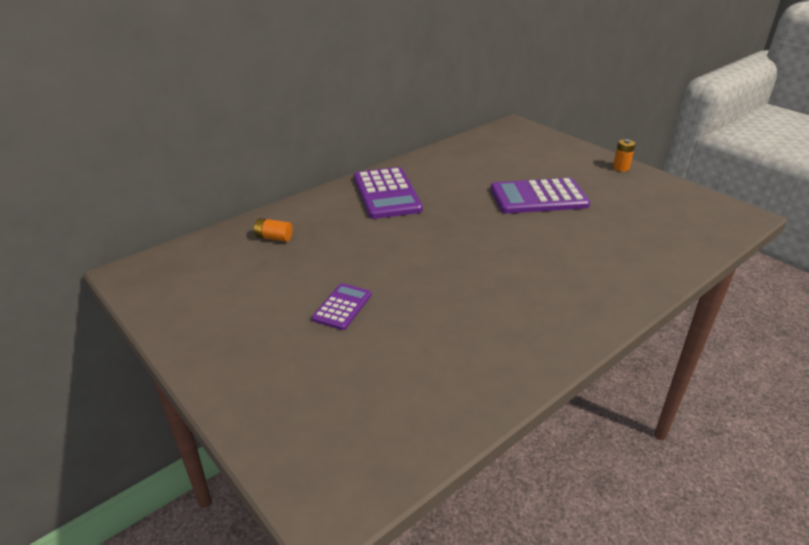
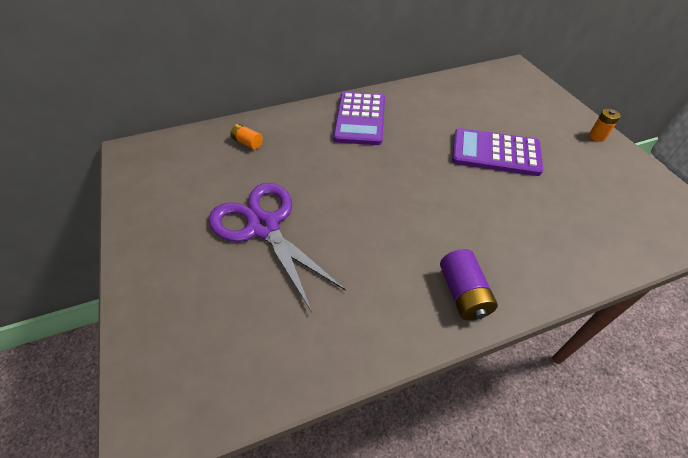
camera: 20 degrees right, 15 degrees up
purple calculator [312,283,371,330] -> purple scissors [209,183,346,312]
none -> purple battery [440,249,498,320]

